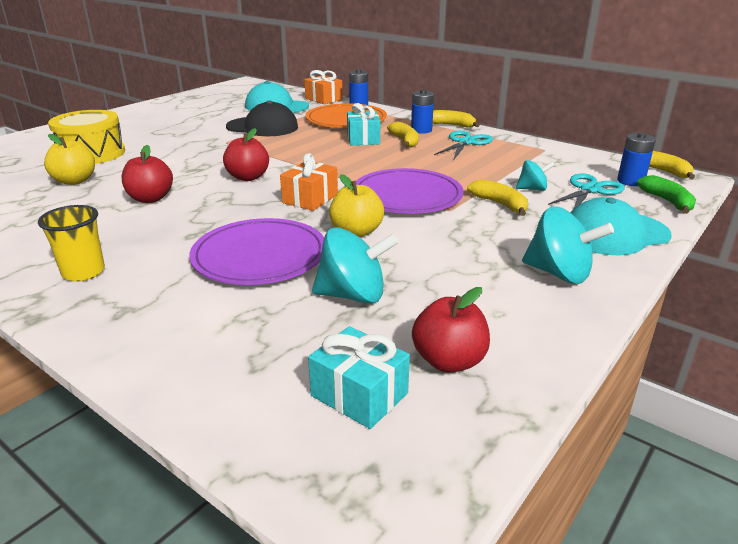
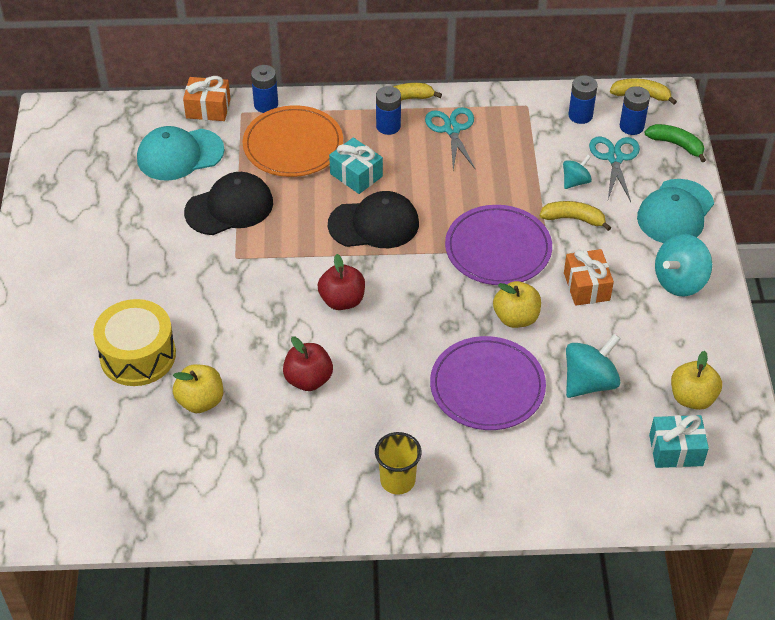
camera: 40 degrees left, 20 degrees up
orange gift [280,153,338,211] -> orange gift moved to [564,249,614,306]
yellow banana [387,121,418,148] -> none
red apple [412,287,490,373] -> yellow apple [671,351,722,410]
turquoise spinning top [522,206,614,284] -> turquoise spinning top turned 150 degrees clockwise [655,234,712,296]
none -> black cap [328,191,419,248]
none -> blue battery [568,75,598,124]

